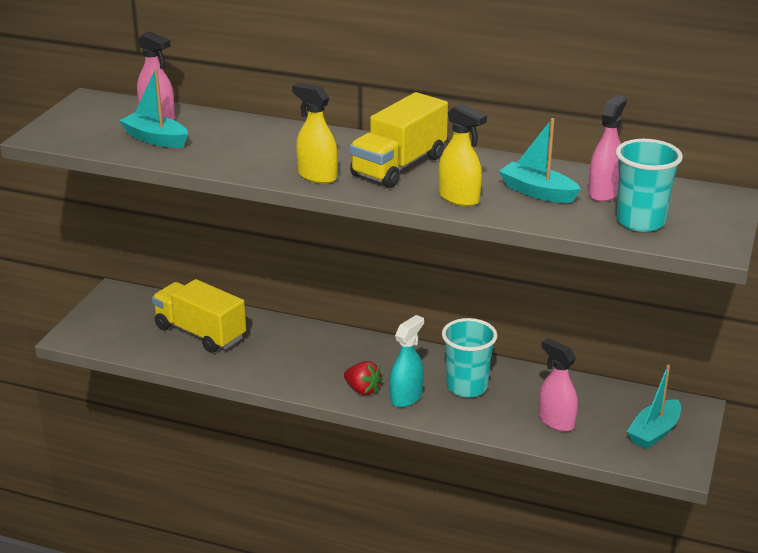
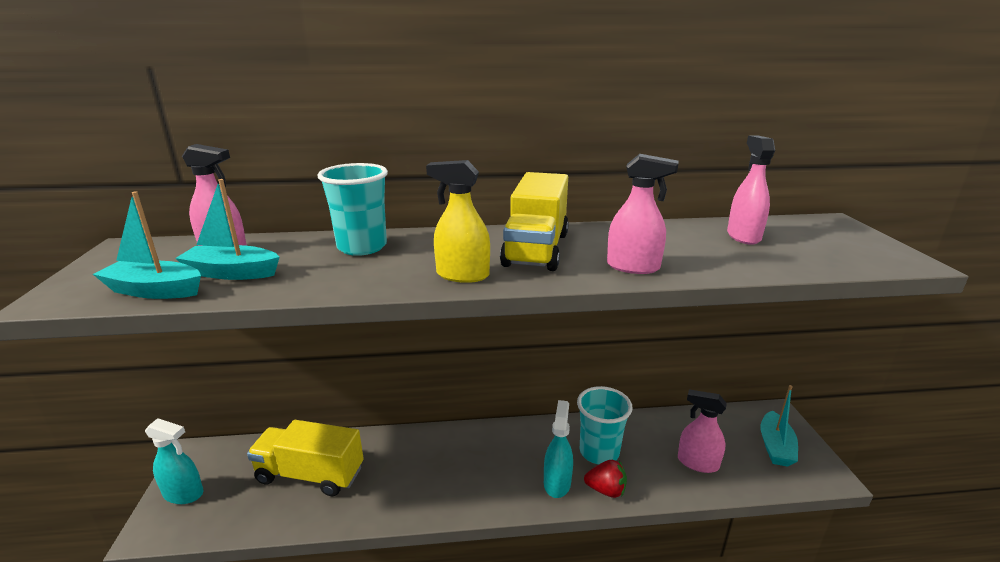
camera: 25 degrees left, 5 degrees down
red strawberry [344,361,383,395] -> red strawberry moved to [584,460,627,498]
yellow spray bottle [439,103,487,206] -> pink spray bottle [607,154,678,274]
turquoise boat [499,118,581,203] -> turquoise boat moved to [93,191,201,299]
turquoise cup [616,139,683,232] -> turquoise cup moved to [317,163,388,256]
none -> turquoise spray bottle [145,418,203,504]

